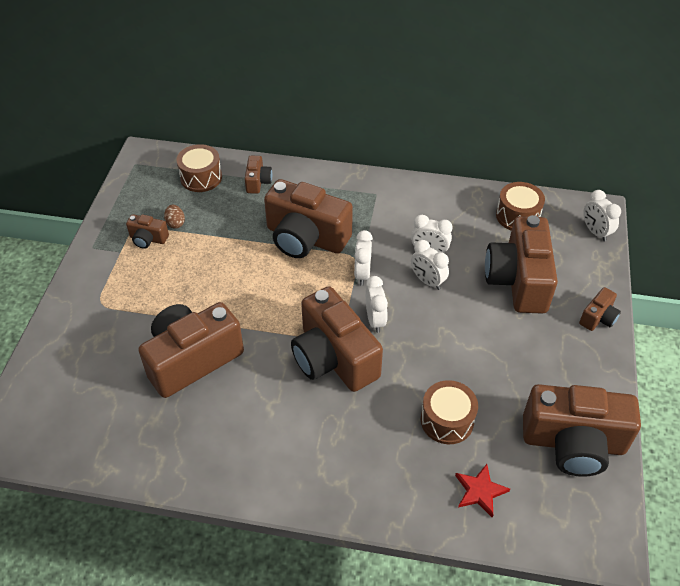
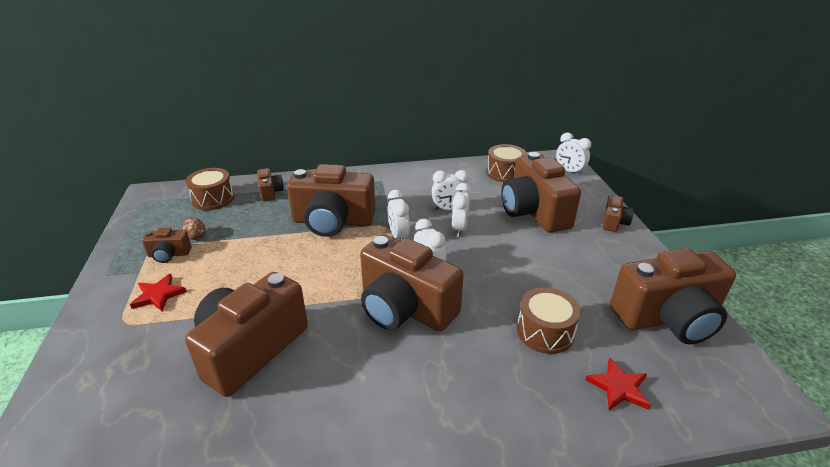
camera: 20 degrees left, 15 degrees down
white clock [411,240,449,290] -> white clock turned 105 degrees counterclockwise [452,183,471,237]
none -> red star [130,274,187,311]

